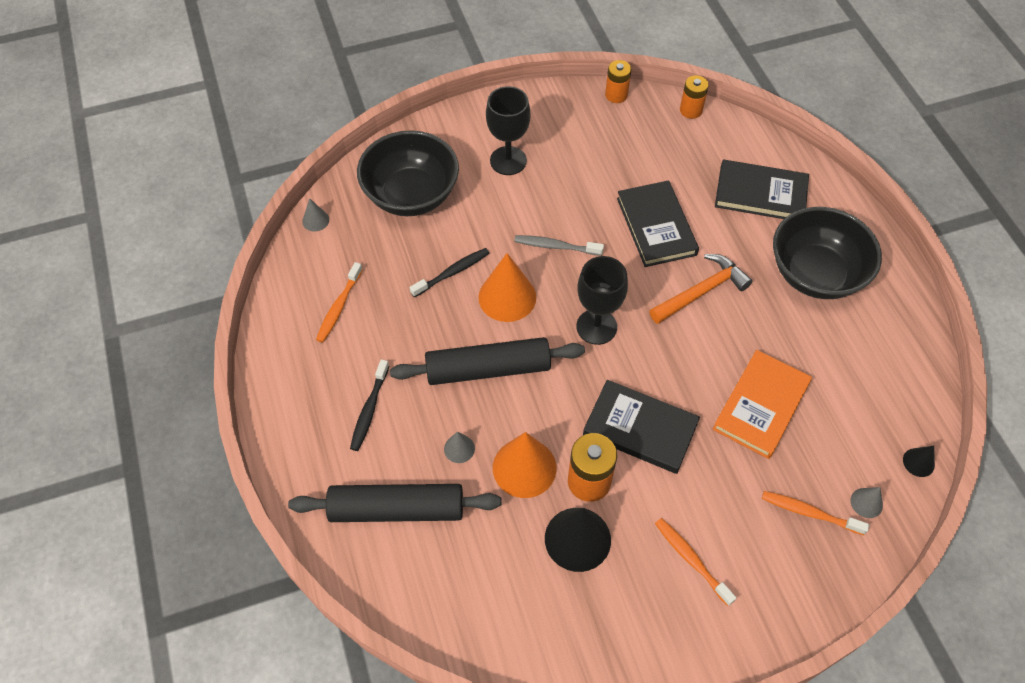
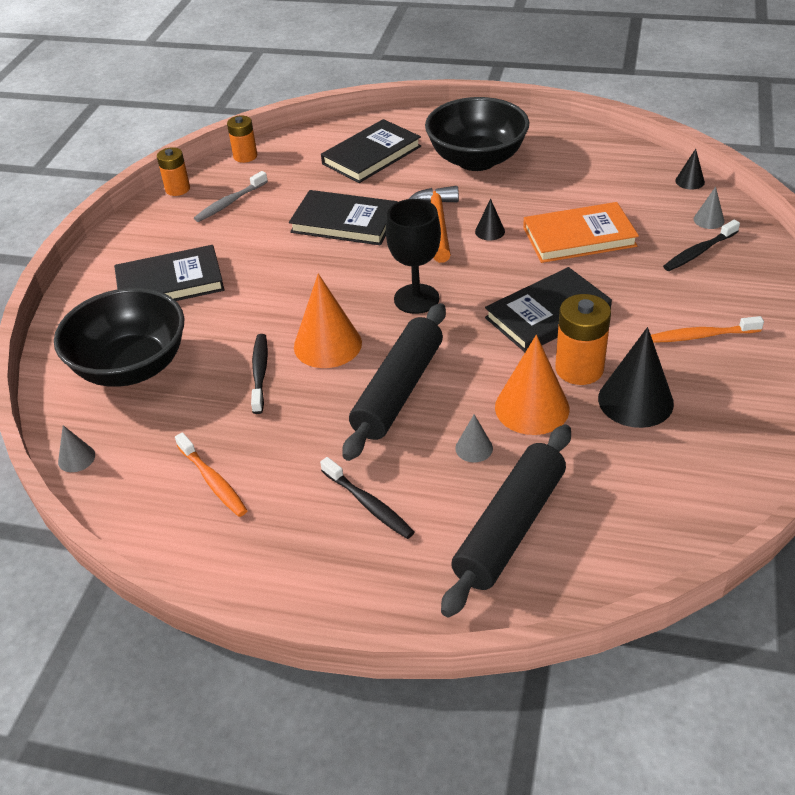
camera: 55 degrees left, 15 degrees down
black goblet [486,86,530,175] -> black book [114,245,225,301]
grey toothbrush [514,235,604,256] -> grey toothbrush moved to [194,171,268,222]
orange book [713,350,812,459] -> orange book turned 75 degrees counterclockwise [523,202,639,263]
orange toothbrush [762,491,869,535] -> black toothbrush [663,220,740,271]
none -> black cone [475,198,505,240]

